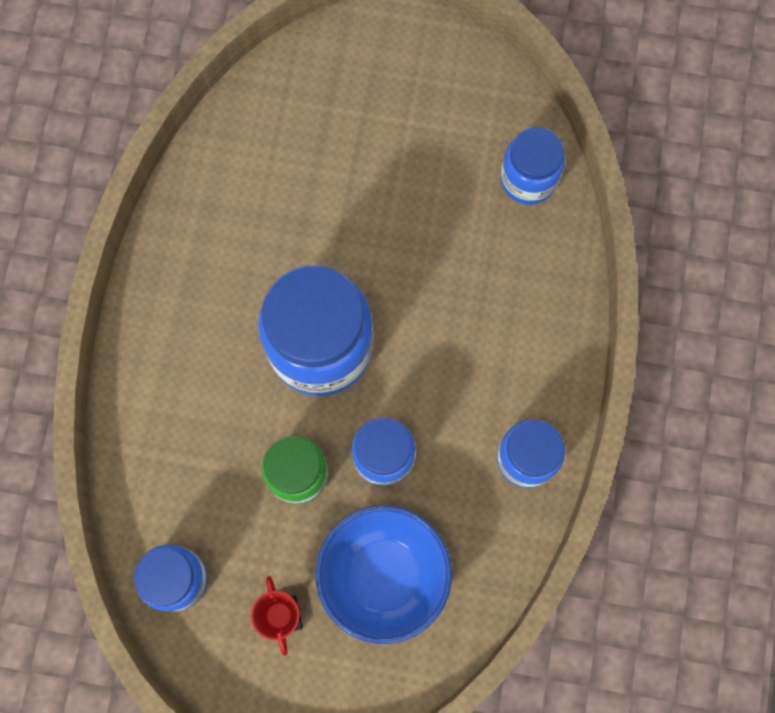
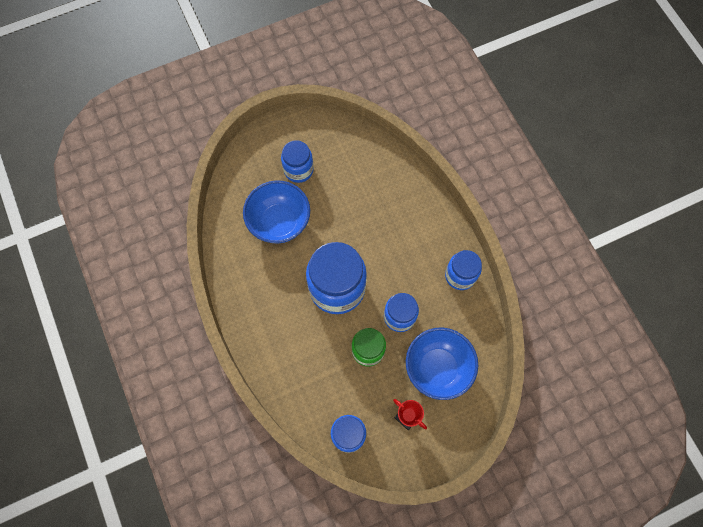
camera: 35 degrees left, 5 degrees down
blue jar [501,127,565,205] -> blue jar moved to [281,140,314,183]
none -> blue bowl [243,180,310,243]

